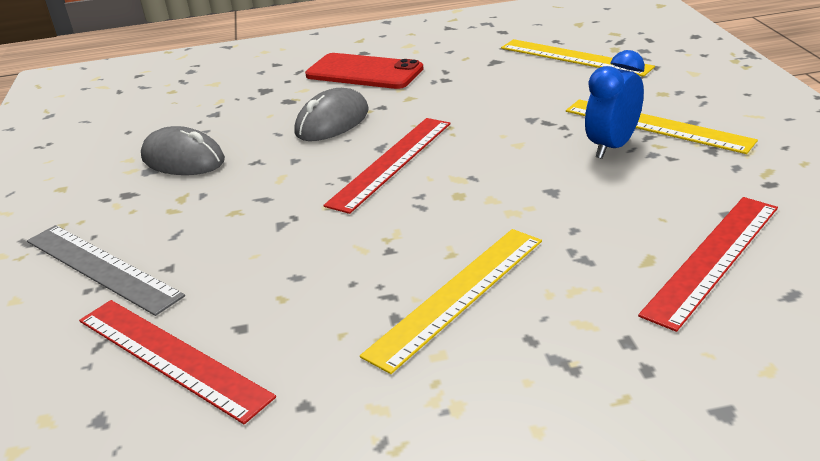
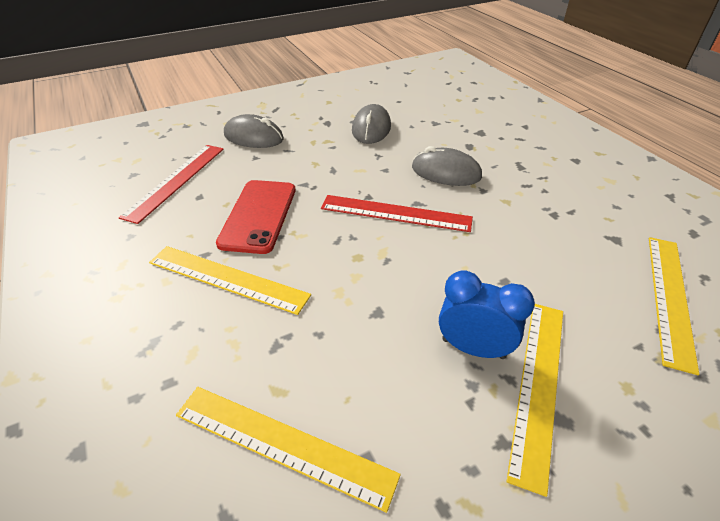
camera: 70 degrees right, 10 degrees up
grey ruler [27,225,185,316] -> grey mouse [224,114,284,148]
red phone [305,53,423,89] -> red phone moved to [216,180,296,254]
red ruler [638,197,778,332] -> yellow ruler [176,387,401,513]

